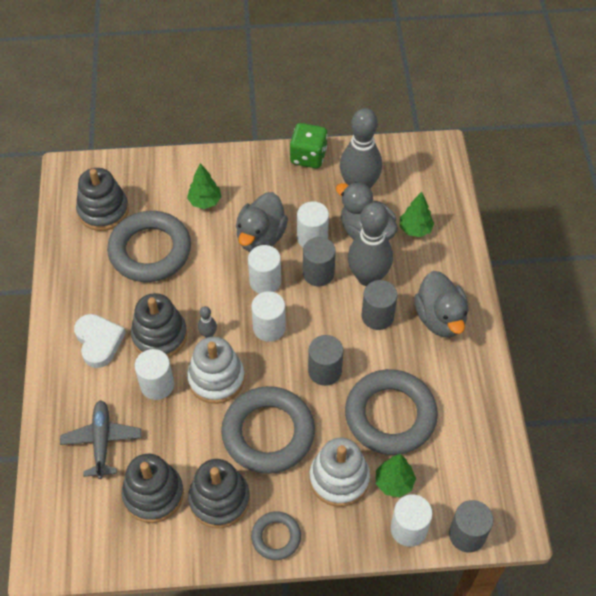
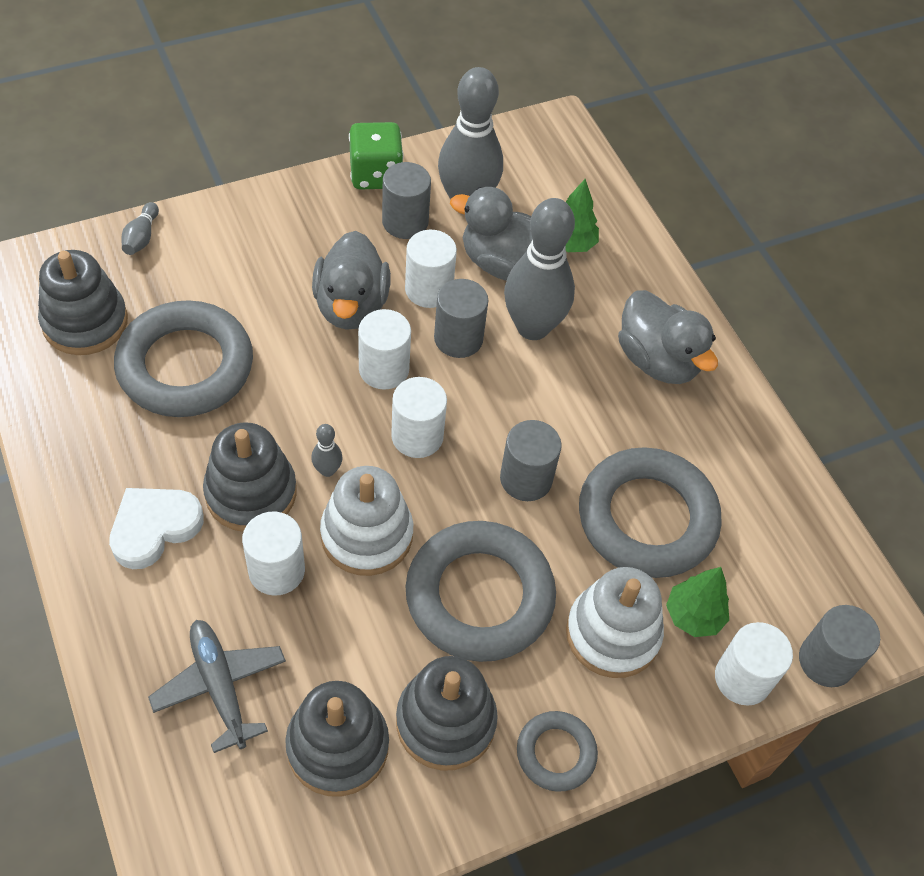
camera: 25 degrees left, 0 degrees up
white heart [74,314,126,368] -> white heart turned 90 degrees counterclockwise [109,488,204,569]
green tree [187,163,222,209] -> none
grey cylinder [362,280,397,330] -> grey cylinder moved to [382,162,431,239]
none -> grey bowling pin [121,202,159,255]

